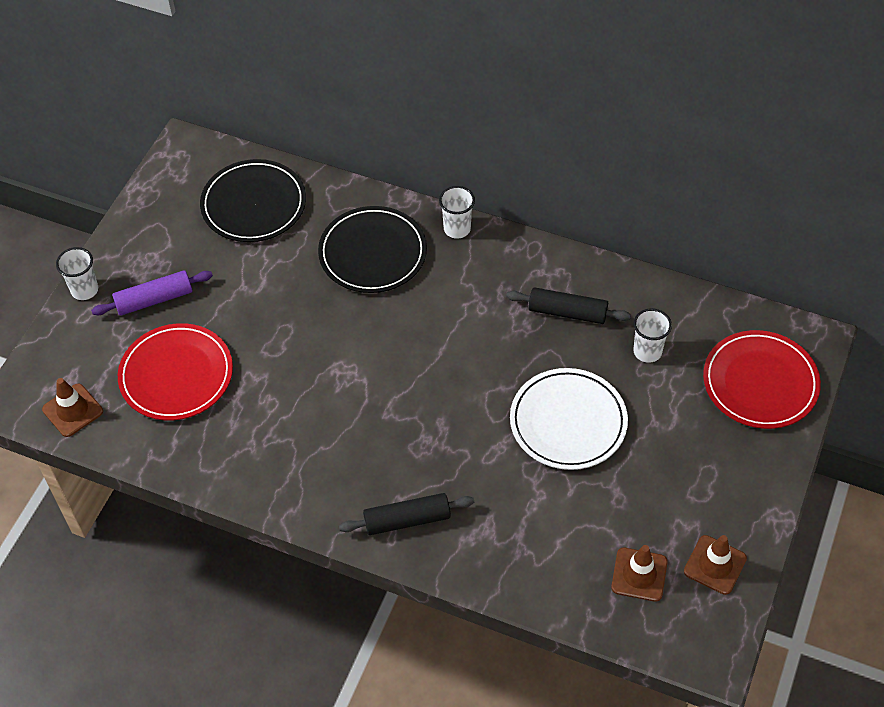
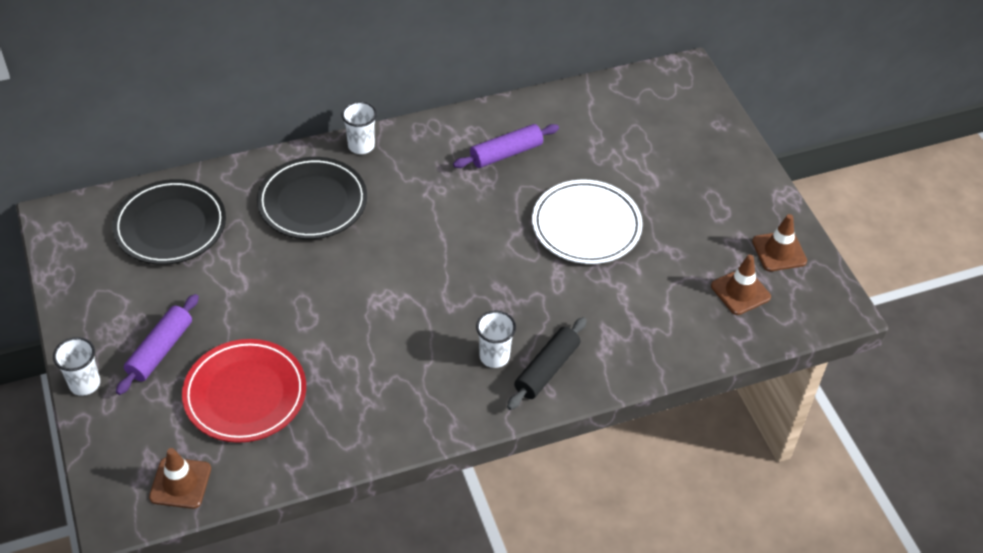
camera: 45 degrees left, 5 degrees down
black rolling pin [506,287,631,324] -> purple rolling pin [453,124,559,168]
white cup [633,308,672,363] -> white cup moved to [476,311,516,368]
red plate [703,330,821,429] -> none

